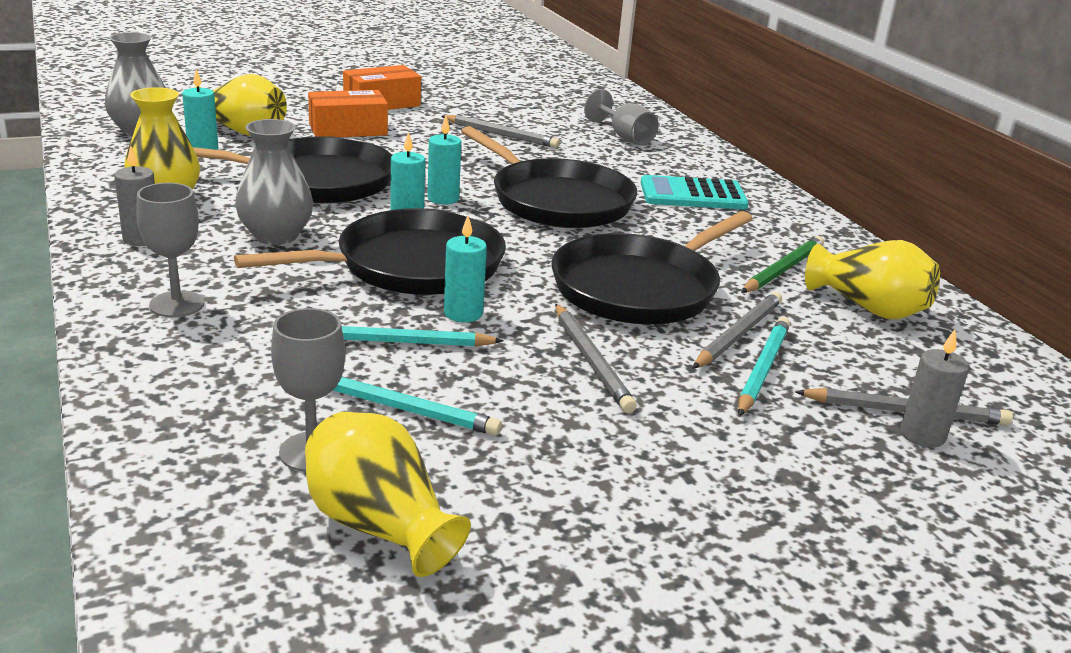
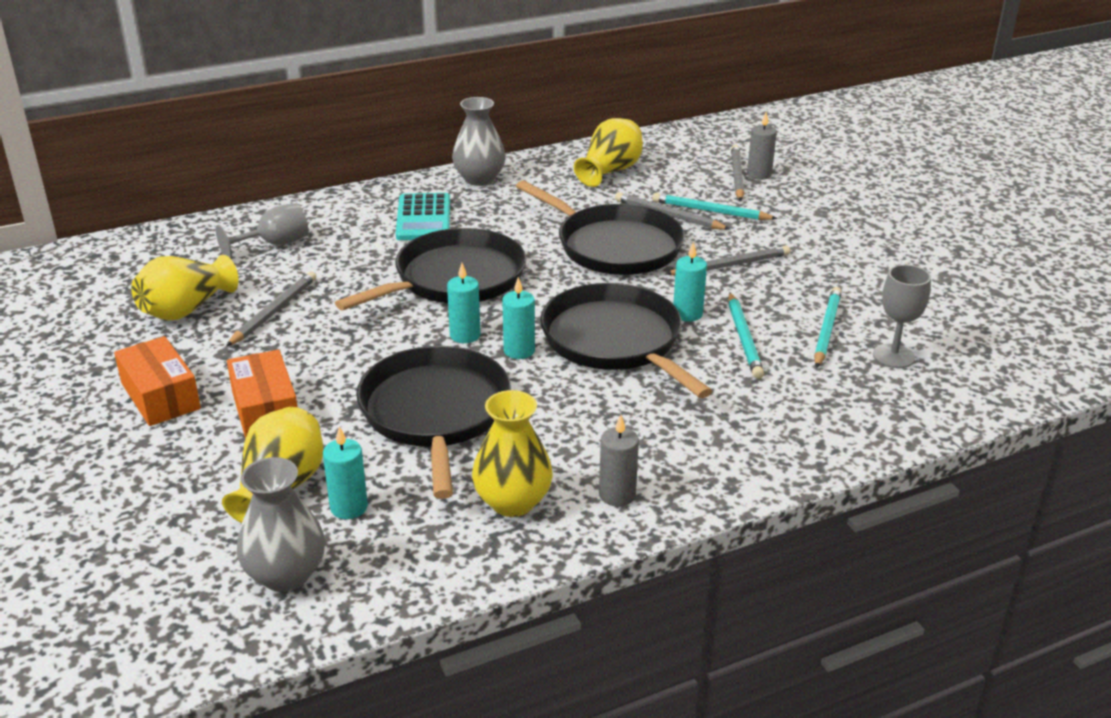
camera: 90 degrees left, 5 degrees up
grey goblet [136,183,204,317] -> none
grey vase [235,119,313,245] -> grey vase moved to [452,97,506,186]
yellow vase [305,412,471,577] -> yellow vase moved to [131,255,239,320]
green pencil [741,236,824,293] -> none

